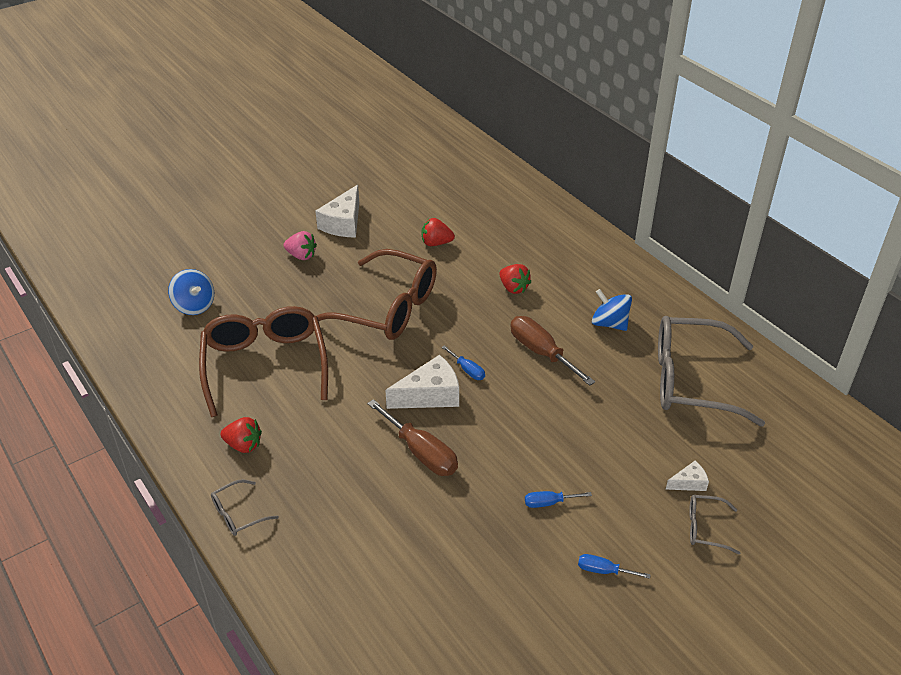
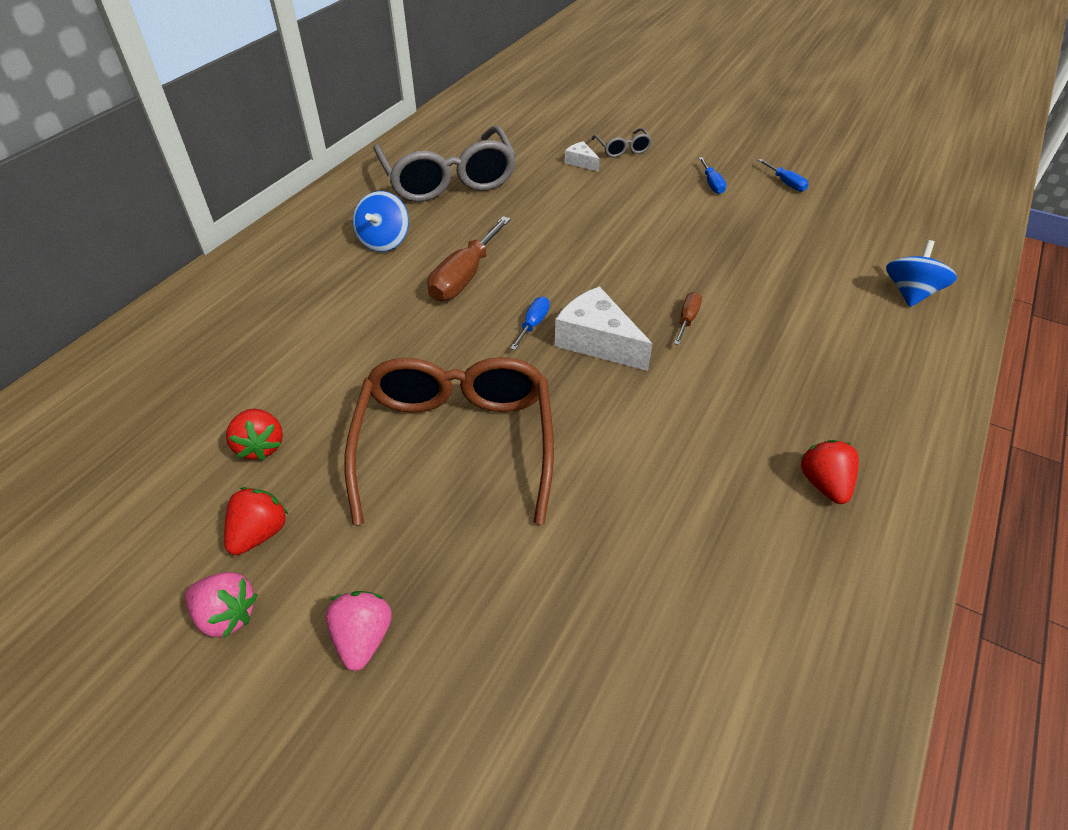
camera: 115 degrees left, 5 degrees up
blue spinning top [168,269,214,315] -> blue spinning top moved to [886,240,957,307]
brown glasses [199,306,328,417] -> none
grey glasses [211,479,279,536] -> none
white cheese [315,185,359,238] -> pink strawberry [185,572,258,638]
brown screwdriver [367,399,458,476] -> brown screwdriver [674,292,702,345], size x0.52
red strawberry [499,264,531,294] -> red strawberry moved to [224,487,289,555]
blue screwdriver [525,491,592,508] -> blue screwdriver moved to [758,159,809,192]

